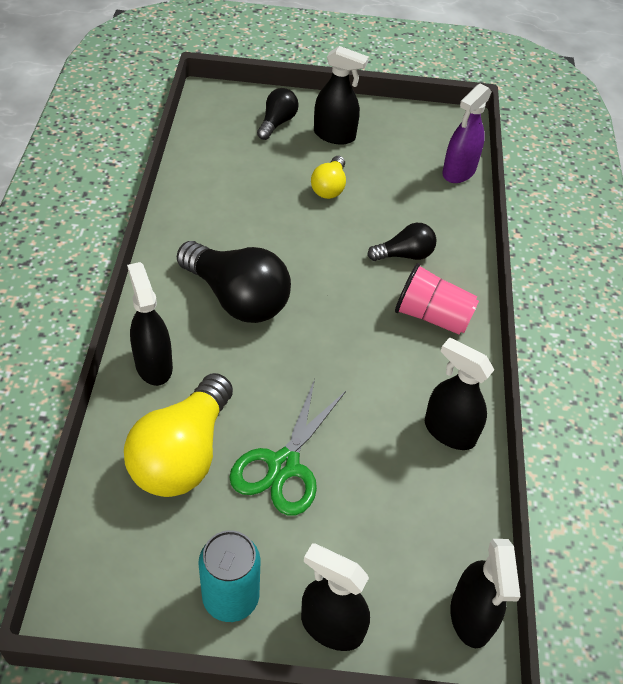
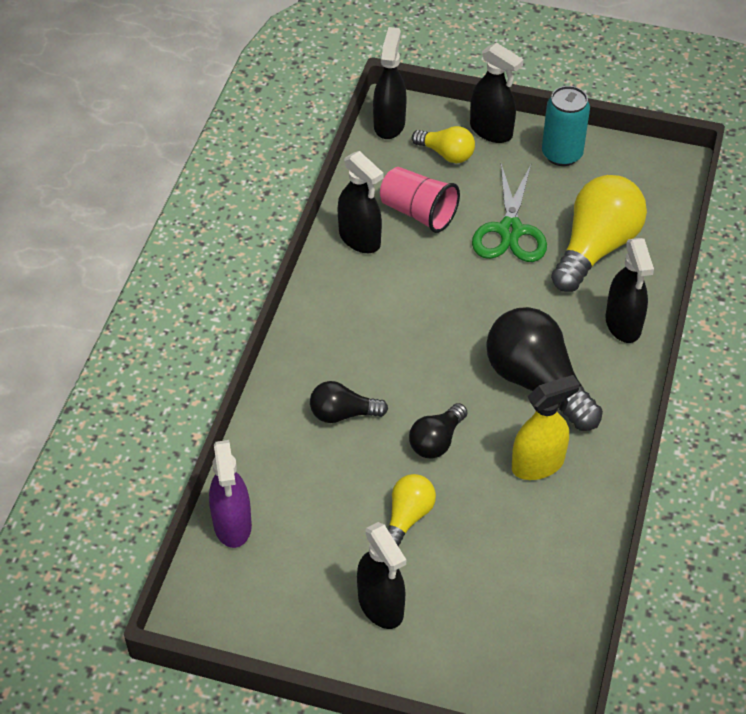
camera: 165 degrees left, 0 degrees up
green scissors [229,379,346,516] -> green scissors turned 150 degrees clockwise [472,164,547,262]
black light bulb [257,88,299,140] -> black light bulb moved to [409,403,467,459]
black spray bottle [314,46,369,145] -> black spray bottle turned 150 degrees counterclockwise [357,522,406,629]
pink cup [395,263,479,335] -> pink cup moved to [380,167,460,233]
purple spray bottle [442,84,492,183] -> purple spray bottle turned 120 degrees clockwise [209,440,252,548]
none -> yellow light bulb [412,126,475,163]
none -> yellow spray bottle [512,375,580,480]

